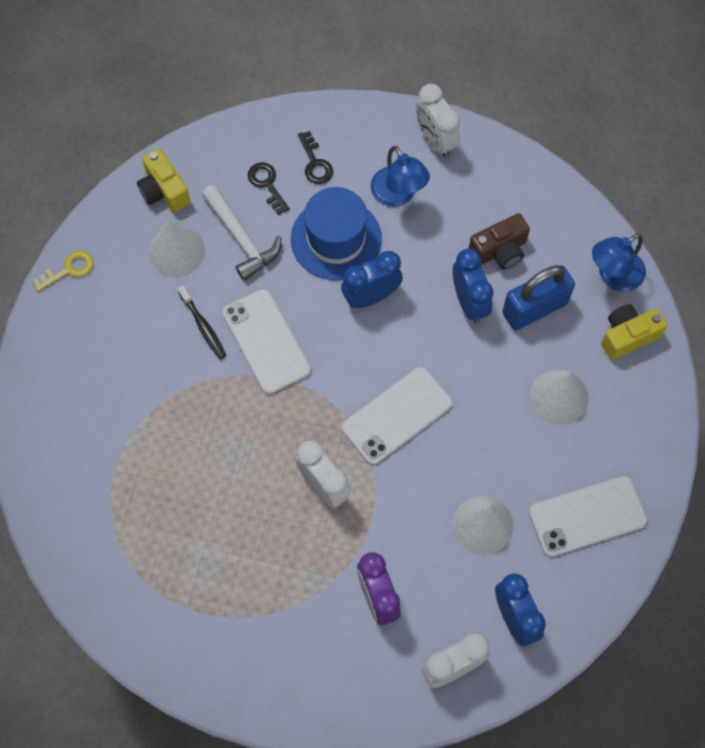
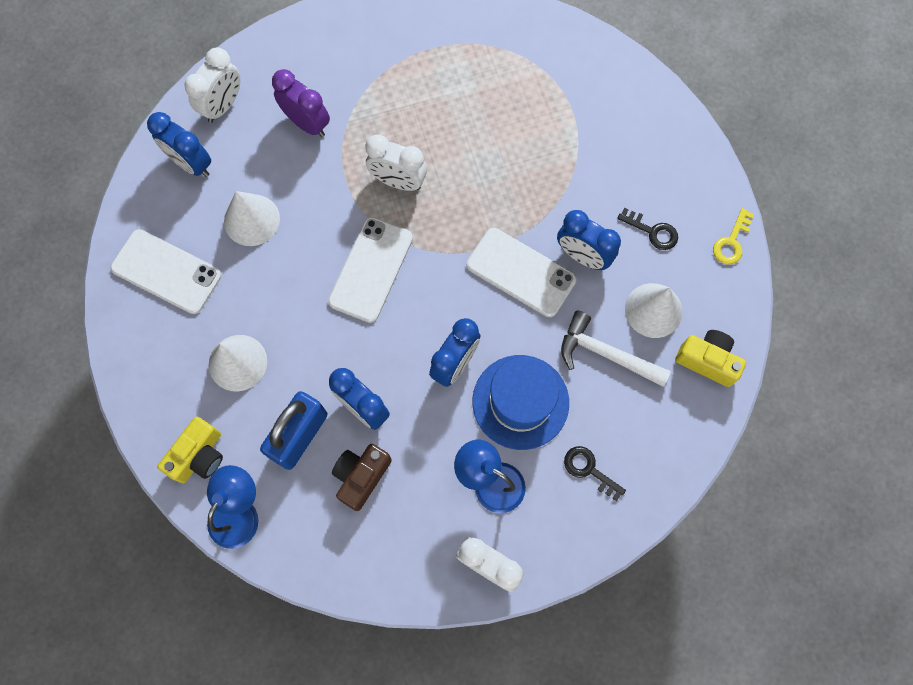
camera: 150 degrees right, 5 degrees up
black toothbrush [178,285,226,359] -> blue clock [557,210,621,270]
black key [248,162,290,215] -> black key moved to [617,208,678,250]
white phone [529,476,648,557] -> white phone turned 75 degrees clockwise [111,229,222,314]

